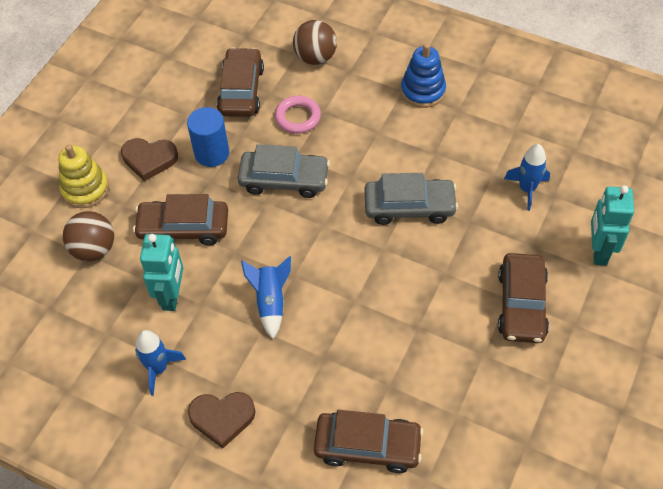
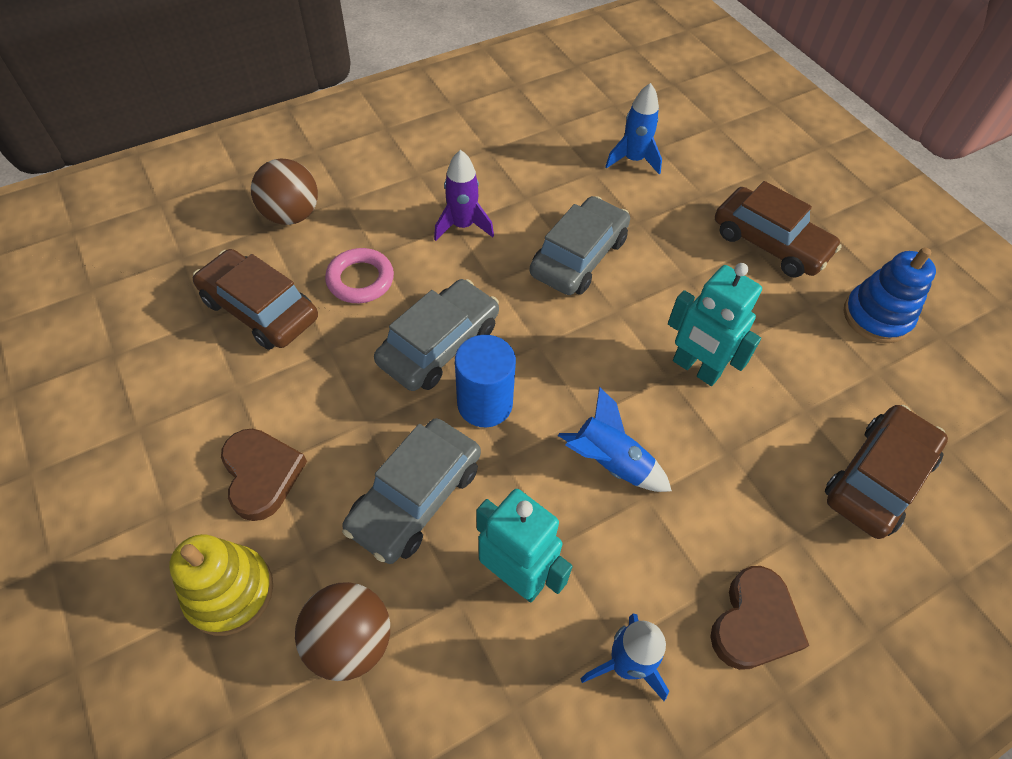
camera: 60 degrees left, 0 degrees up
brown heart [121,138,178,181] -> brown heart turned 60 degrees counterclockwise [221,429,307,521]
brown car [133,194,228,246] -> grey car [342,418,481,564]
blue cylinder [187,107,229,167] -> blue cylinder moved to [455,335,516,427]
blue stacking toy [401,43,446,108] -> blue stacking toy moved to [844,247,936,343]
turquoise robot [591,185,634,266] -> turquoise robot moved to [668,263,762,386]
none -> purple rocket [434,150,494,241]

